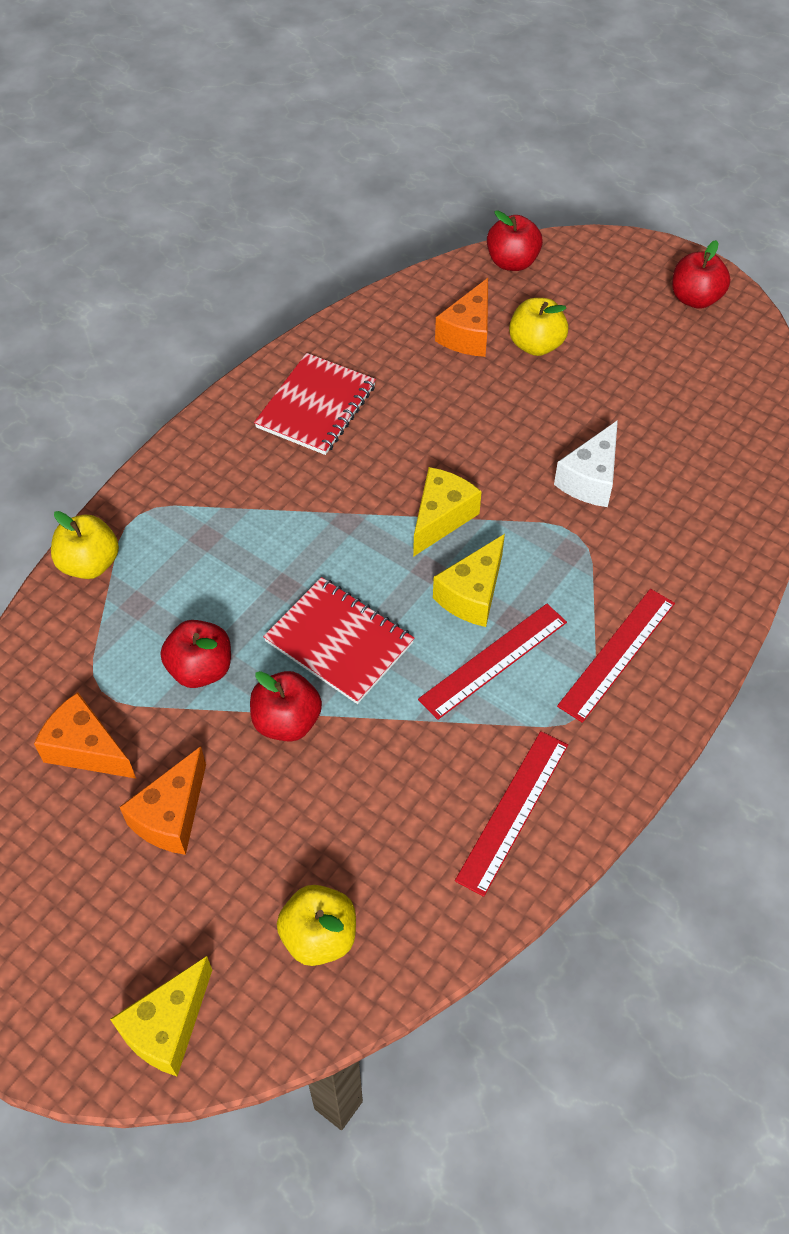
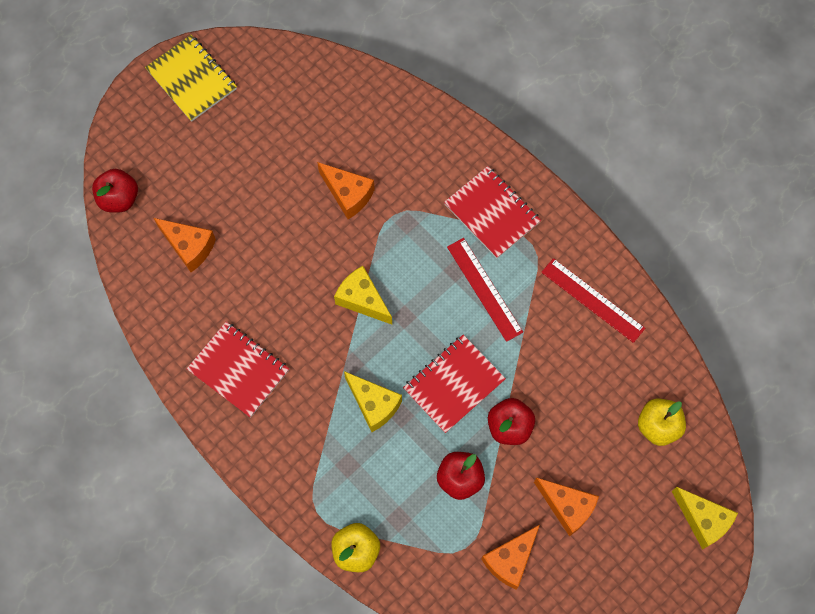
camera: 80 degrees left, 15 degrees up
yellow cheese [433,534,505,627] -> yellow cheese moved to [344,371,402,432]
yellow apple [509,298,568,356] -> none
white cheese [554,420,618,507] -> orange cheese [317,162,375,219]
red ruler [557,589,675,723] -> red notebook [444,166,541,258]
red apple [672,240,730,309] -> yellow notebook [145,35,237,122]

